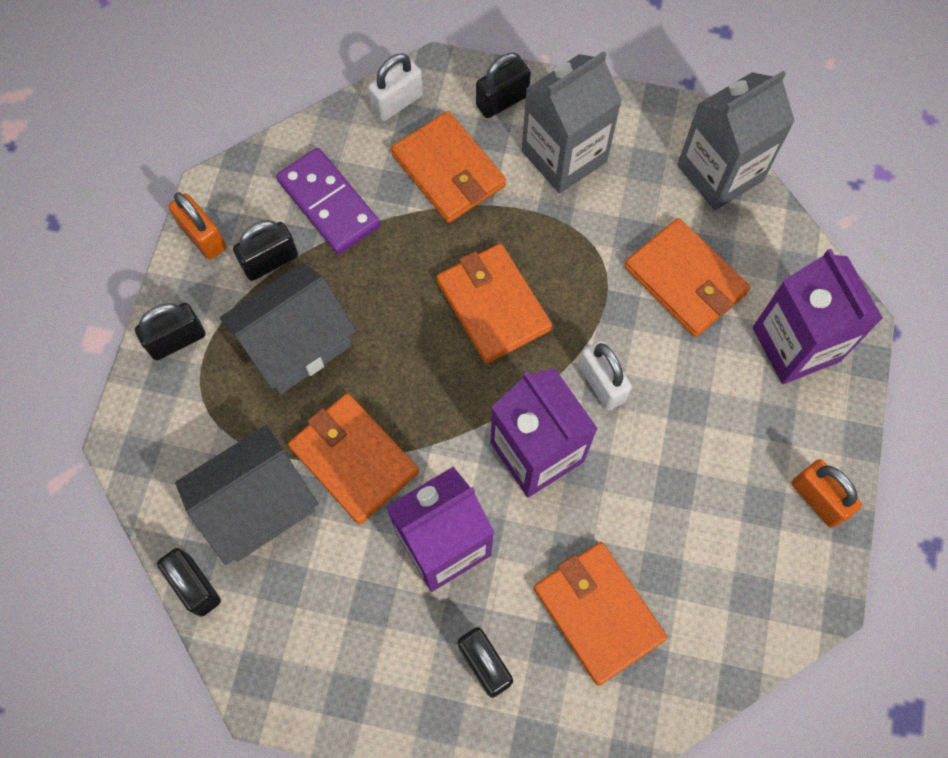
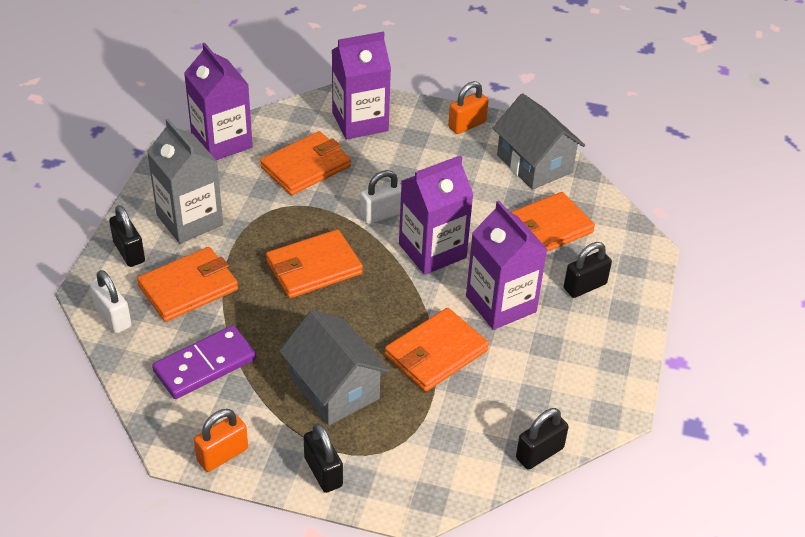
camera: 90 degrees left, 25 degrees down
grey house [175,425,318,565] -> grey house moved to [492,93,585,190]
black padlock [233,220,298,281] -> none
grey carton [677,71,795,210] -> purple carton [184,43,253,160]

